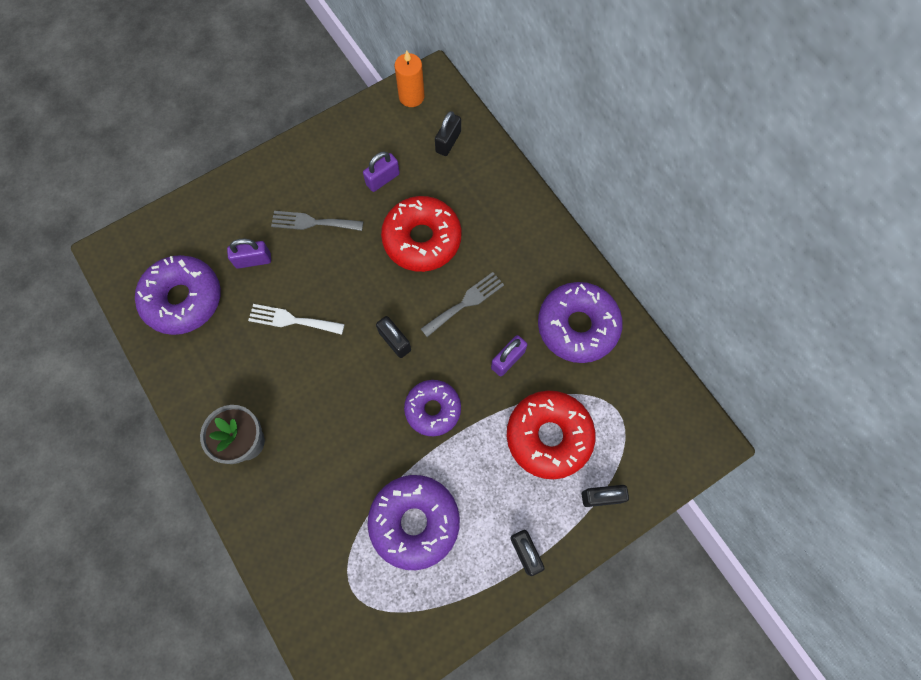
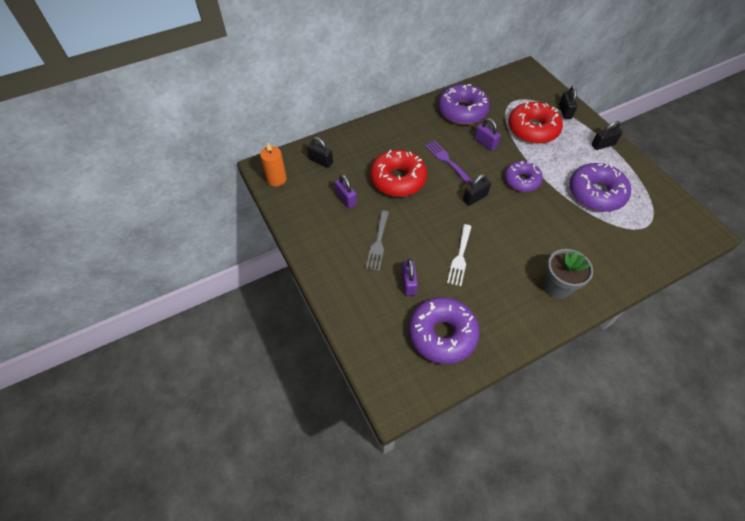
camera: 85 degrees left, 15 degrees down
grey fork [421,272,504,337] -> purple fork [425,140,472,183]

